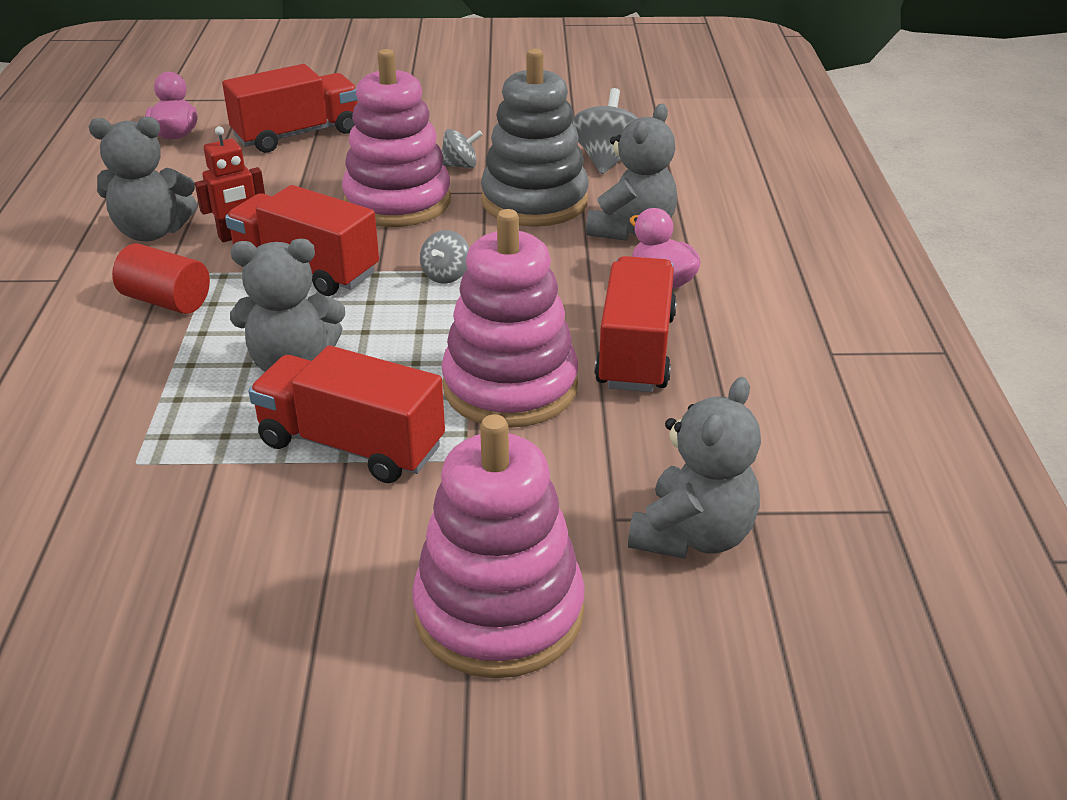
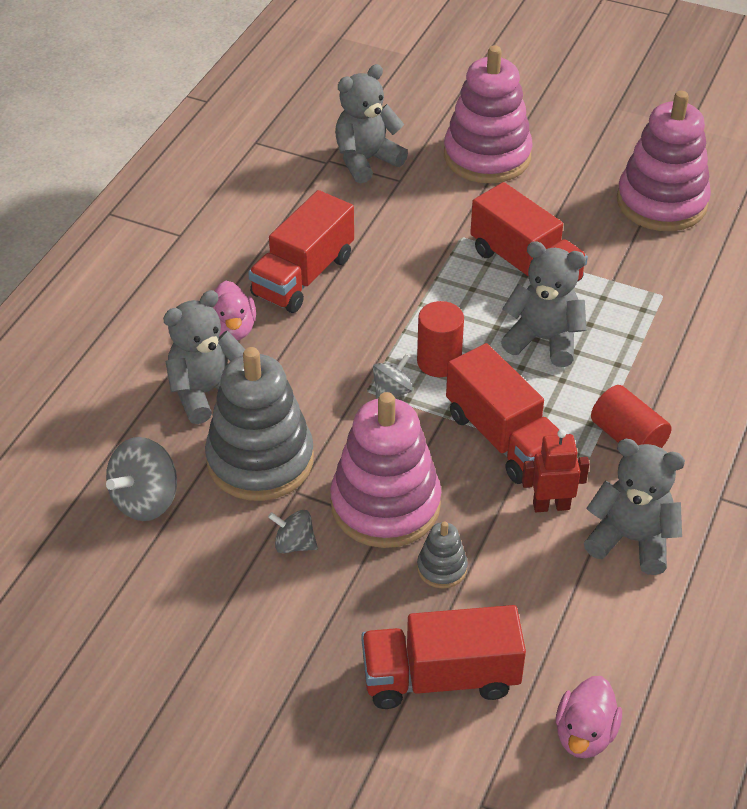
camera: 155 degrees left, 10 degrees up
pink stacking toy [441,209,578,428] -> pink stacking toy moved to [617,91,711,231]
none -> red cylinder [417,301,464,377]
none -> grey stacking toy [417,521,468,589]

